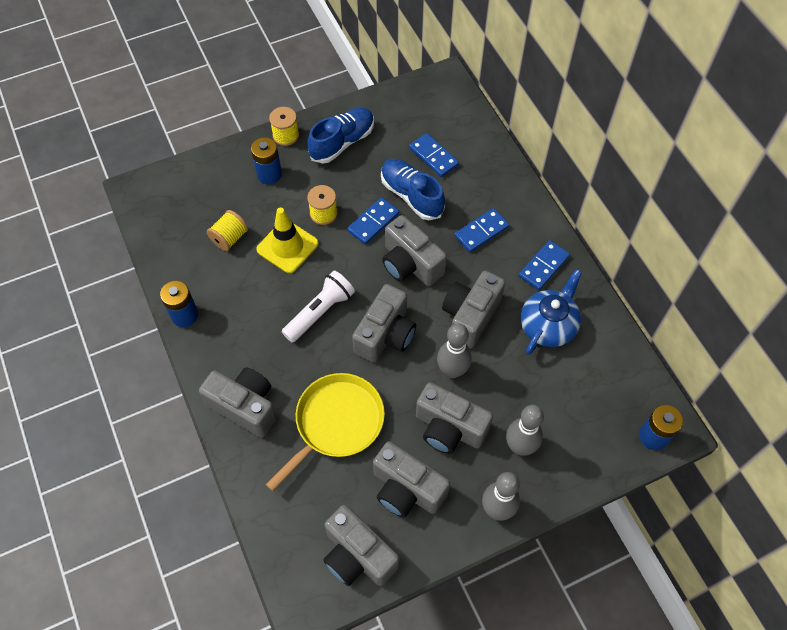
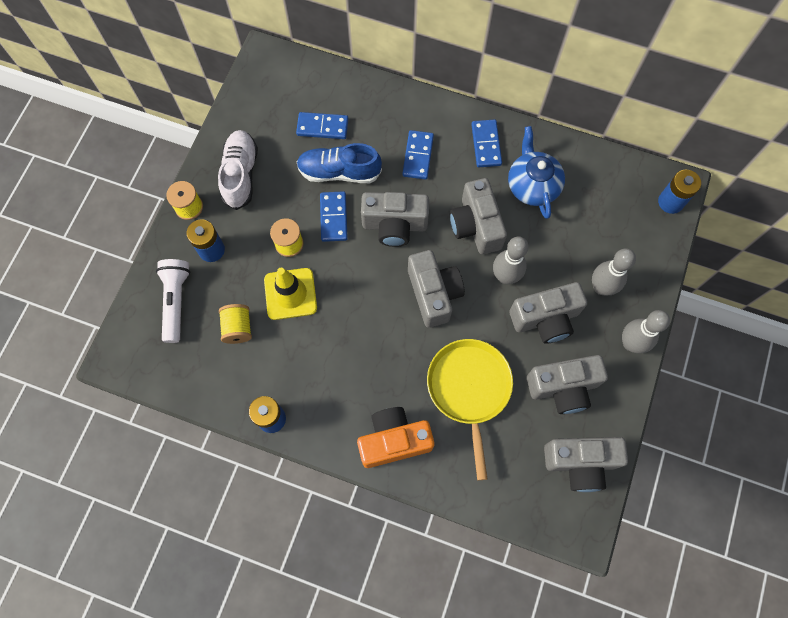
camera: 45 degrees left, 10 degrees up
grey camera [199,368,277,438] -> orange camera [357,407,435,468]
white flashlight [282,271,355,343] -> white flashlight moved to [156,259,190,343]
blue shoe [307,108,374,164] -> white shoe [218,130,258,210]

